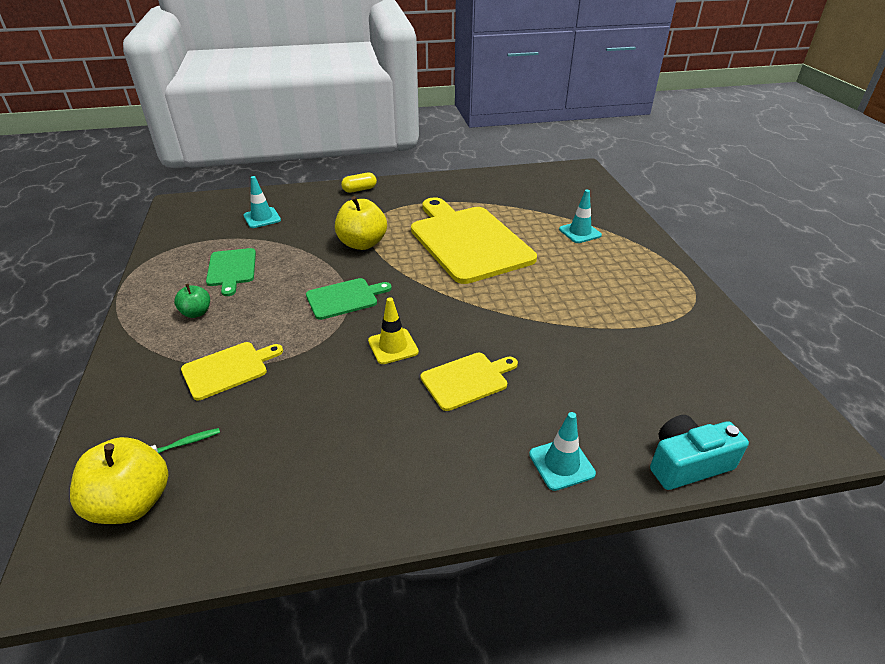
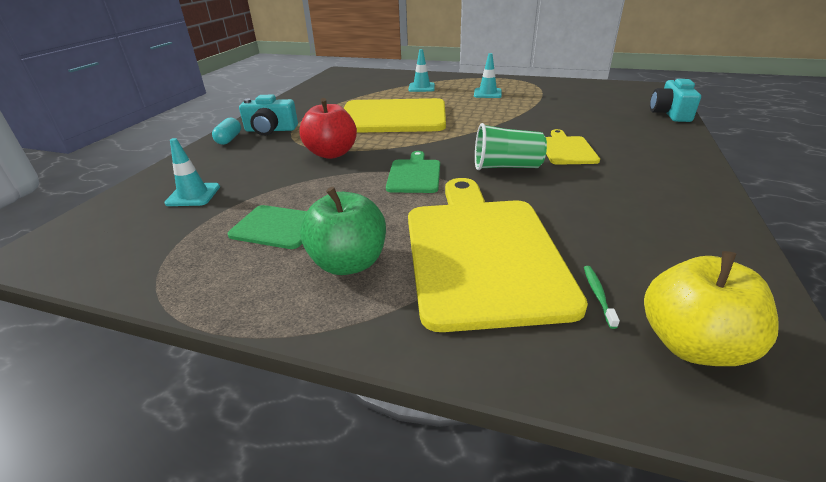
camera: 60 degrees left, 5 degrees down
green apple [174,284,210,318] -> green apple [300,187,386,275], size x1.81
yellow cutting board [181,342,283,400] -> yellow cutting board [408,178,588,332], size x2.11
yellow apple [335,196,387,250] -> red apple [300,98,357,159]
yellow capsule [341,172,377,193] -> turquoise capsule [212,117,241,145]
yellow traffic cone [368,297,419,364] -> green cup [475,123,547,170]
turquoise traffic cone [529,412,596,491] -> turquoise traffic cone moved to [474,53,502,98]
none -> turquoise camera [239,95,298,135]

